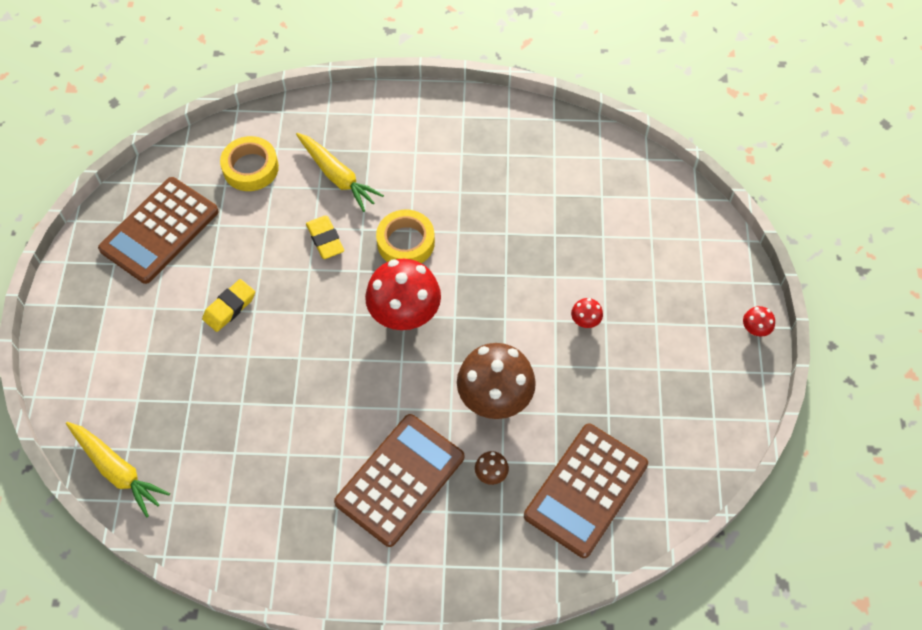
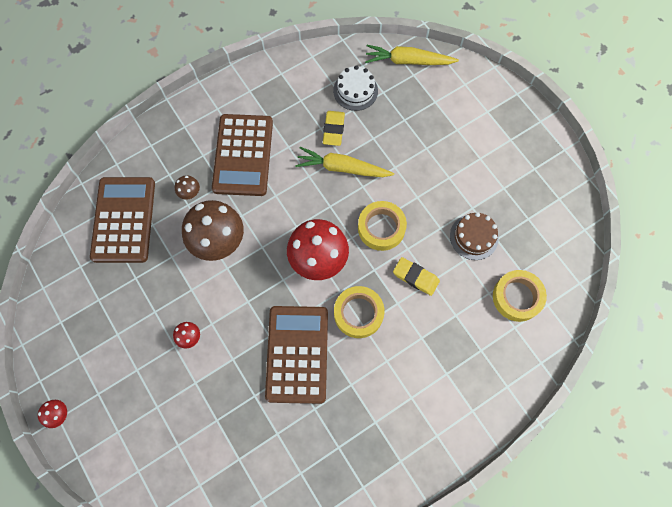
camera: 145 degrees right, 10 degrees up
brown calculator [98,177,219,284] -> brown calculator moved to [265,306,328,404]
yellow eraser [202,279,255,332] -> yellow eraser moved to [323,111,345,146]
yellow carrot [296,133,384,212] -> yellow carrot moved to [295,147,394,177]
none -> white cake [333,65,378,111]
none -> yellow tape [358,201,407,251]
none -> brown cake [450,212,499,260]

